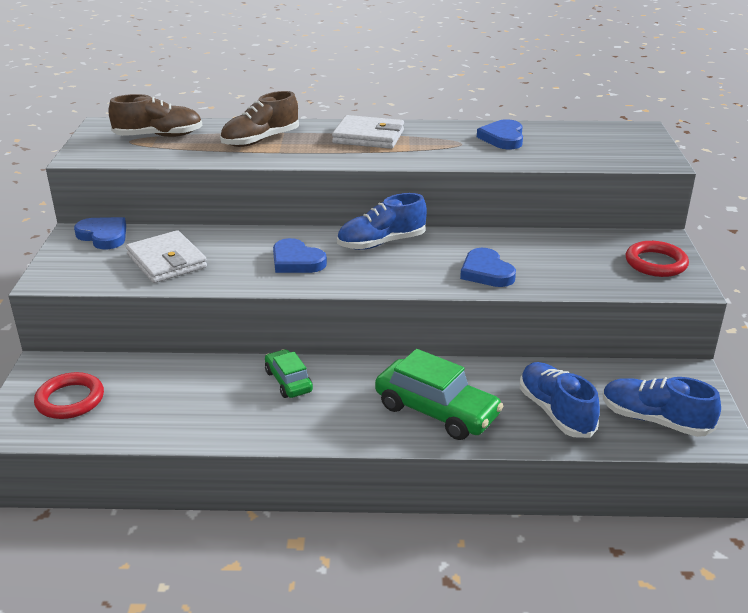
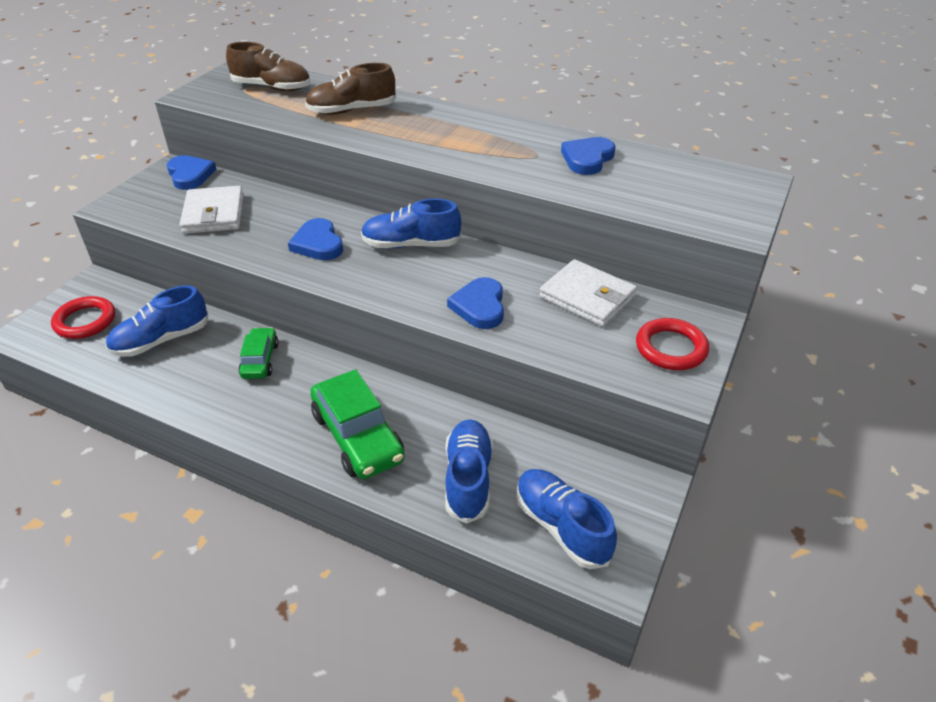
camera: 25 degrees right, 10 degrees up
white wallet [332,115,404,149] -> white wallet moved to [540,259,637,327]
none -> blue shoe [105,285,208,357]

